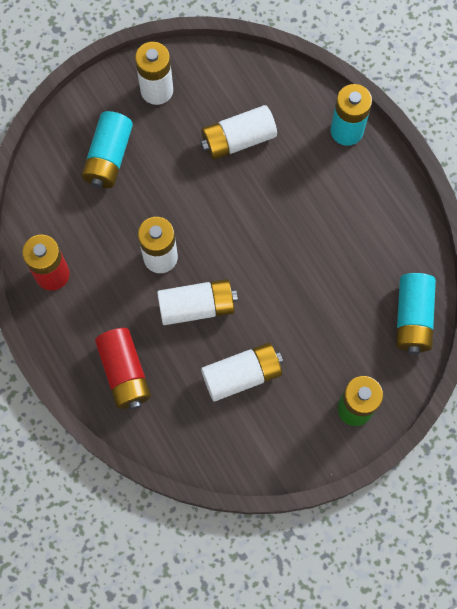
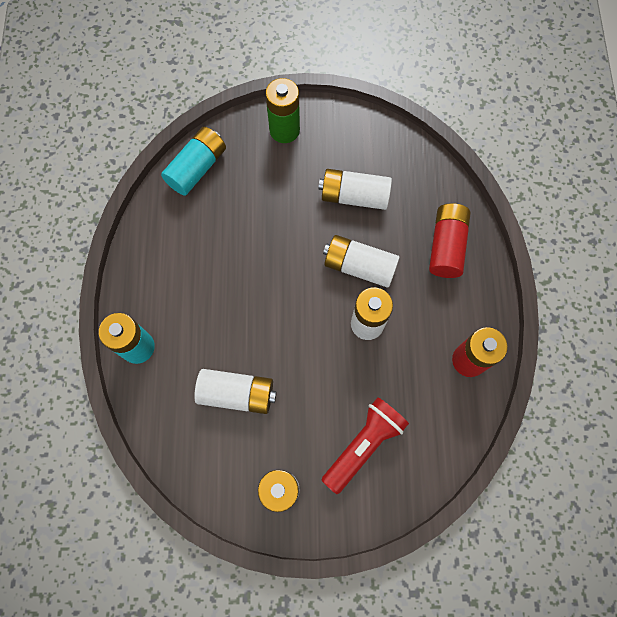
camera: 150 degrees left, 0 degrees up
turquoise battery [82,111,133,188] -> red flashlight [322,397,409,494]

